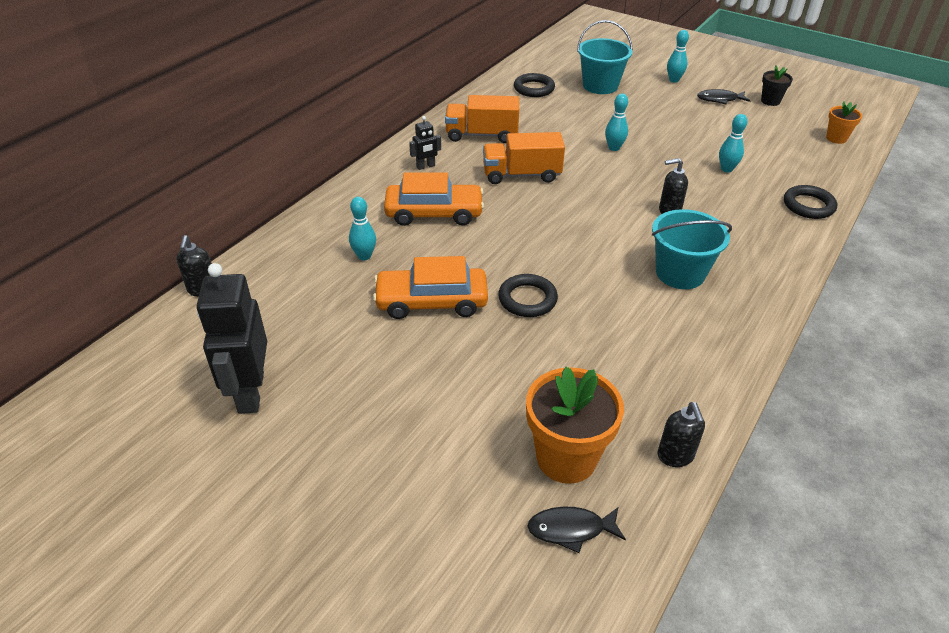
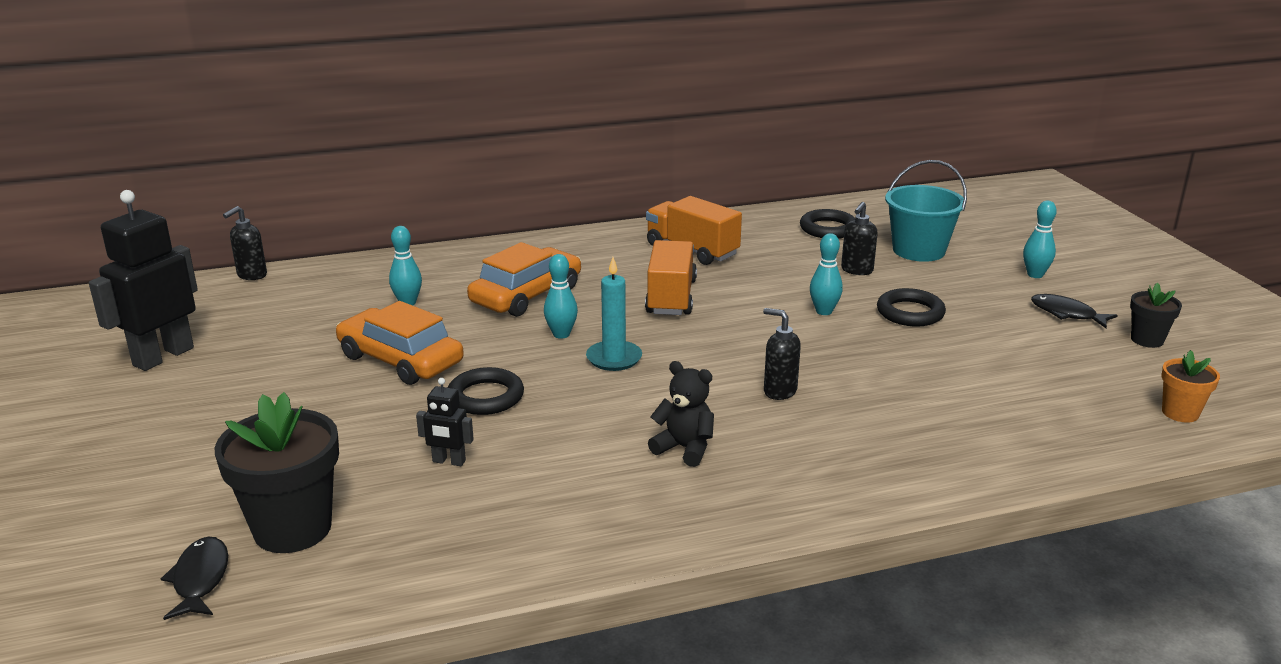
camera: 40 degrees right, 15 degrees down
orange car [384,172,484,226] -> orange car turned 90 degrees counterclockwise [467,242,581,317]
black robot [409,116,441,170] -> black robot moved to [416,378,474,466]
orange truck [483,132,565,184] -> orange truck turned 60 degrees clockwise [645,240,697,315]
orange flower pot [526,367,624,484] -> black flower pot [215,392,339,553]
black fish [527,507,626,553] -> black fish turned 45 degrees clockwise [161,537,228,620]
turquoise bucket [652,209,732,289] -> black teddy bear [648,361,714,467]
black soap dispenser [657,402,705,467] -> black soap dispenser moved to [841,202,878,275]
turquoise bowling pin [719,114,747,173] -> turquoise bowling pin moved to [544,254,578,339]
black ring [784,185,837,219] -> black ring moved to [877,288,946,327]
none -> turquoise candle [586,257,642,371]

